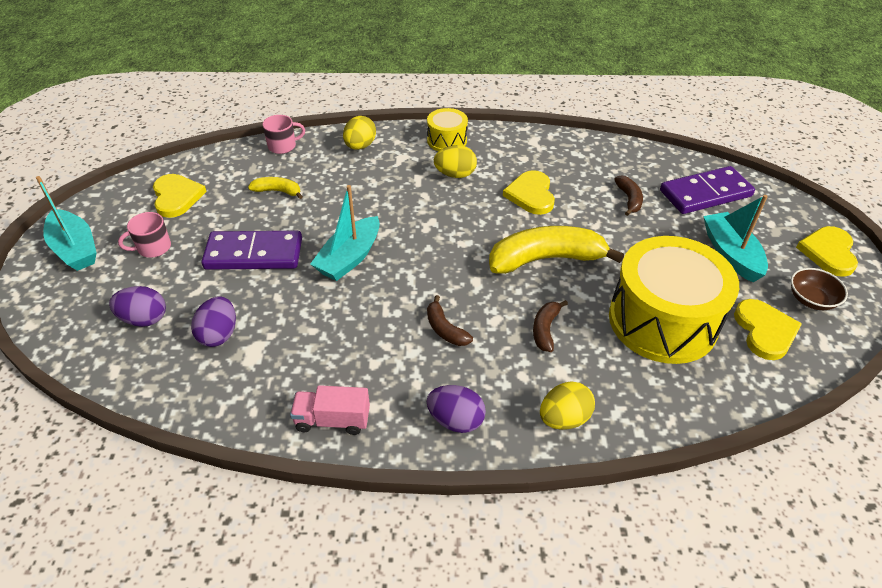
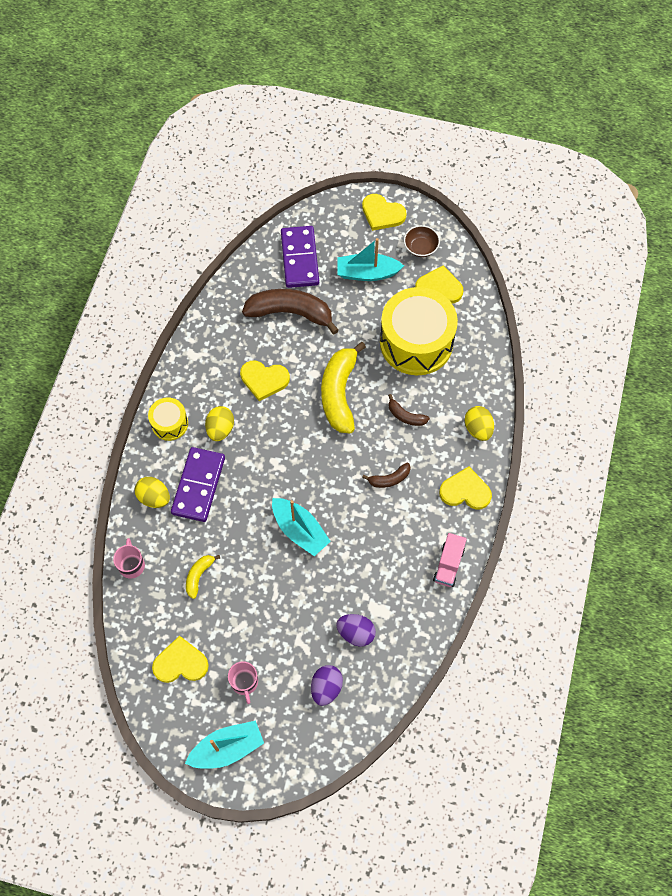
camera: 75 degrees left, 20 degrees up
purple domino [202,231,302,270] -> purple domino moved to [171,447,225,522]
purple egg [427,385,486,433] -> yellow heart [439,467,492,510]
brown banana [614,175,643,216] -> brown banana [242,289,339,334], size x2.10

